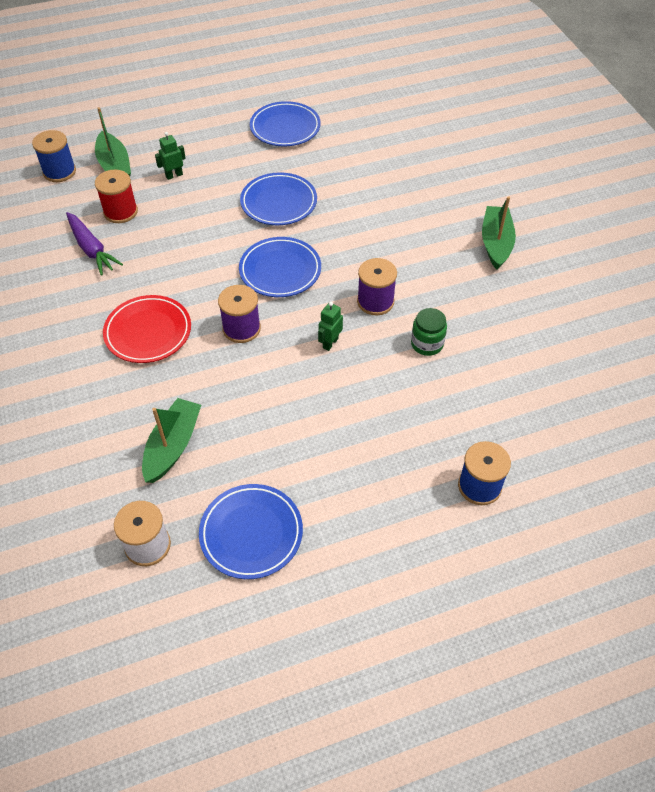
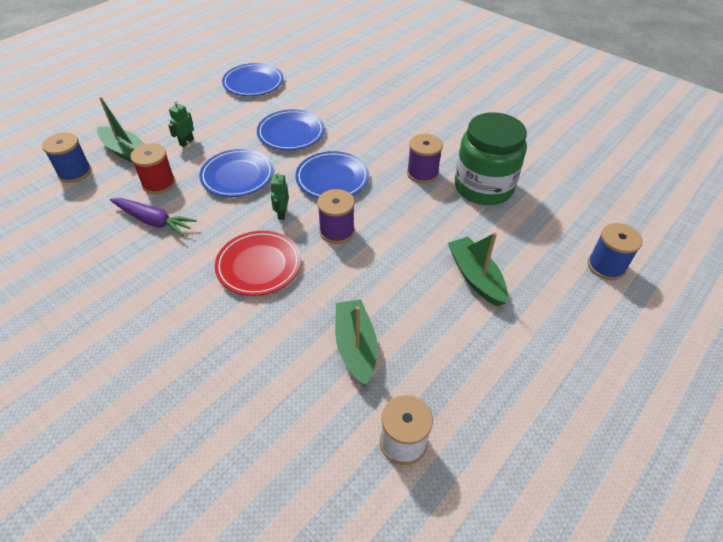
camera: 30 degrees left, 5 degrees down
blue plate [199,484,303,579] -> blue plate moved to [199,149,274,197]
green robot [318,302,343,351] -> green robot moved to [270,171,289,220]
green jar [411,308,447,356] -> green jar [455,112,527,205], size x2.16
green boat [482,196,516,269] -> green boat moved to [448,232,508,306]

